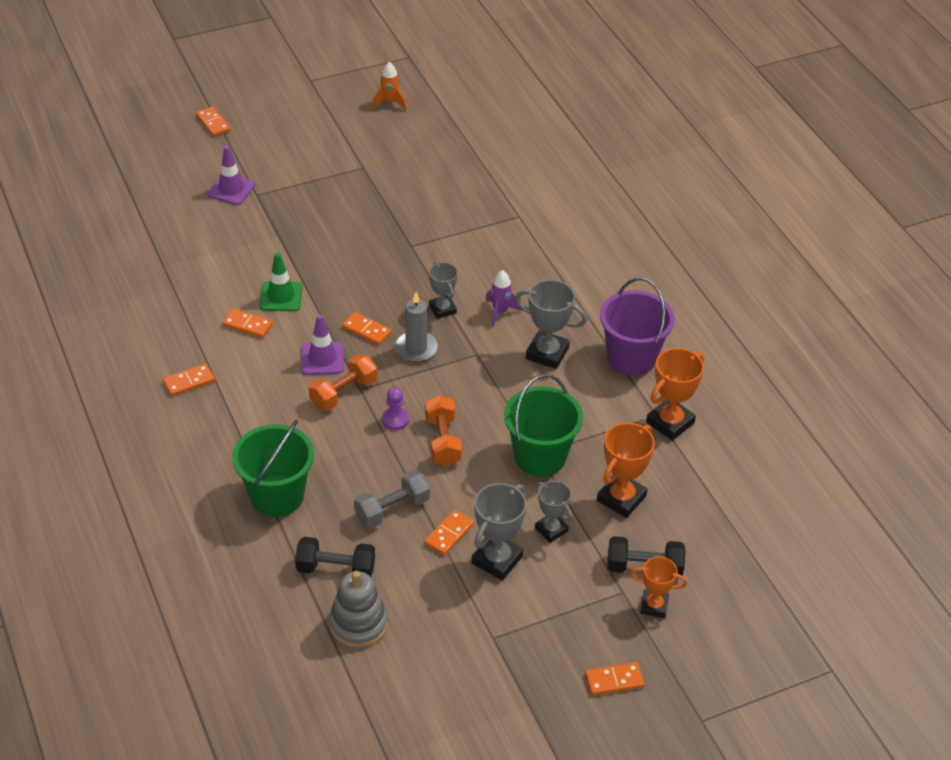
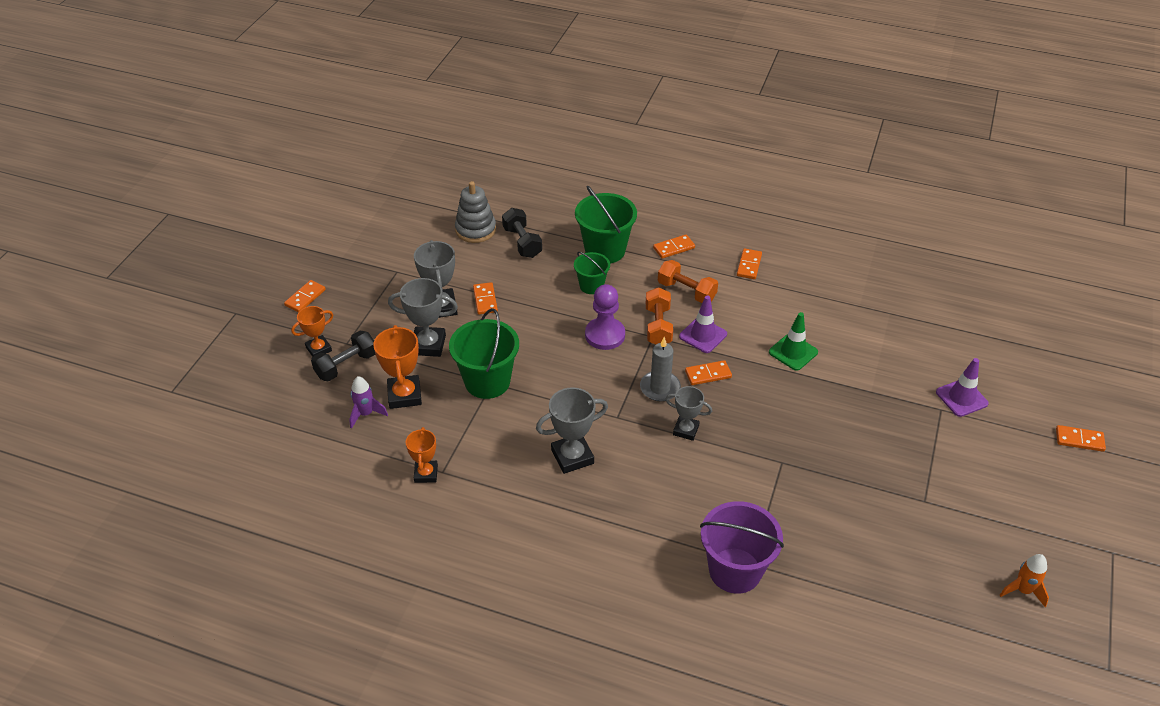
camera: 135 degrees right, 0 degrees up
orange domino [222,309,273,338] -> orange domino moved to [653,235,695,259]
black dumbbell [295,537,375,577] -> black dumbbell turned 75 degrees counterclockwise [502,208,542,258]
grey dumbbell [354,470,430,528] -> none
purple pawn [382,387,409,430] -> purple pawn [585,284,625,350], size x1.70
orange dumbbell [425,395,462,466] -> orange dumbbell moved to [658,260,718,303]
purple rocket [486,270,523,327] -> purple rocket moved to [349,376,388,429]
grey trophy [535,481,573,543] -> grey trophy [388,278,458,357], size x1.54
purple bucket [600,277,675,376] -> purple bucket moved to [700,501,784,594]
orange trophy [646,348,704,441] -> orange trophy [406,427,438,483], size x0.65
none -> green bucket [574,252,610,294]

